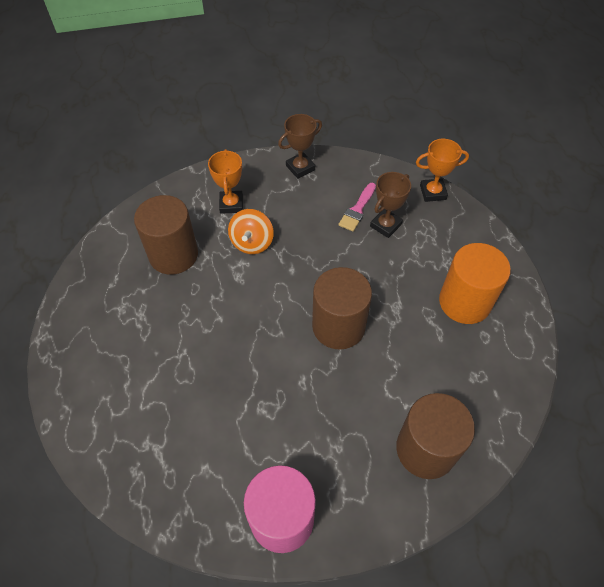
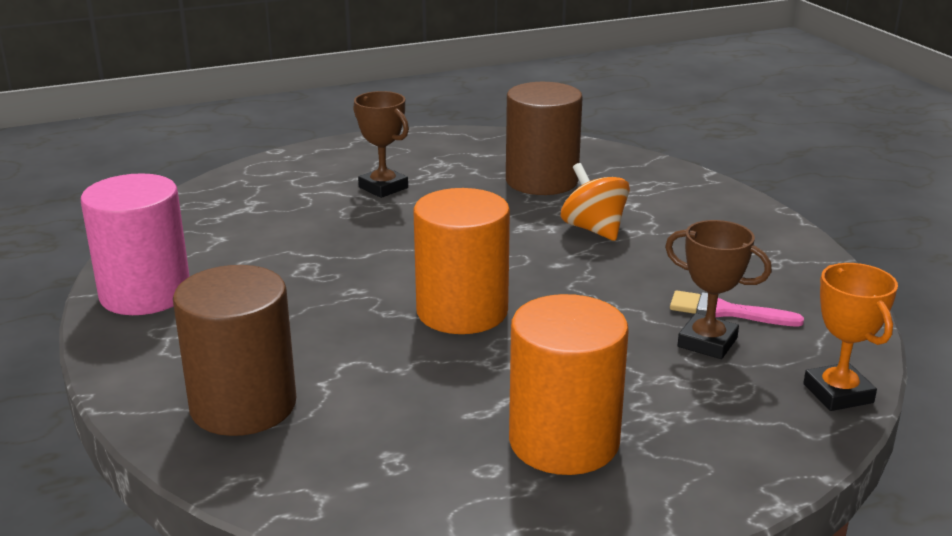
camera: 80 degrees right, 30 degrees down
orange trophy [208,149,243,214] -> none
orange spinning top [228,209,274,254] -> orange spinning top turned 60 degrees clockwise [561,163,630,241]
brown trophy [278,114,322,179] -> brown trophy moved to [353,91,409,198]
brown cylinder [312,267,372,350] -> orange cylinder [413,188,510,334]

